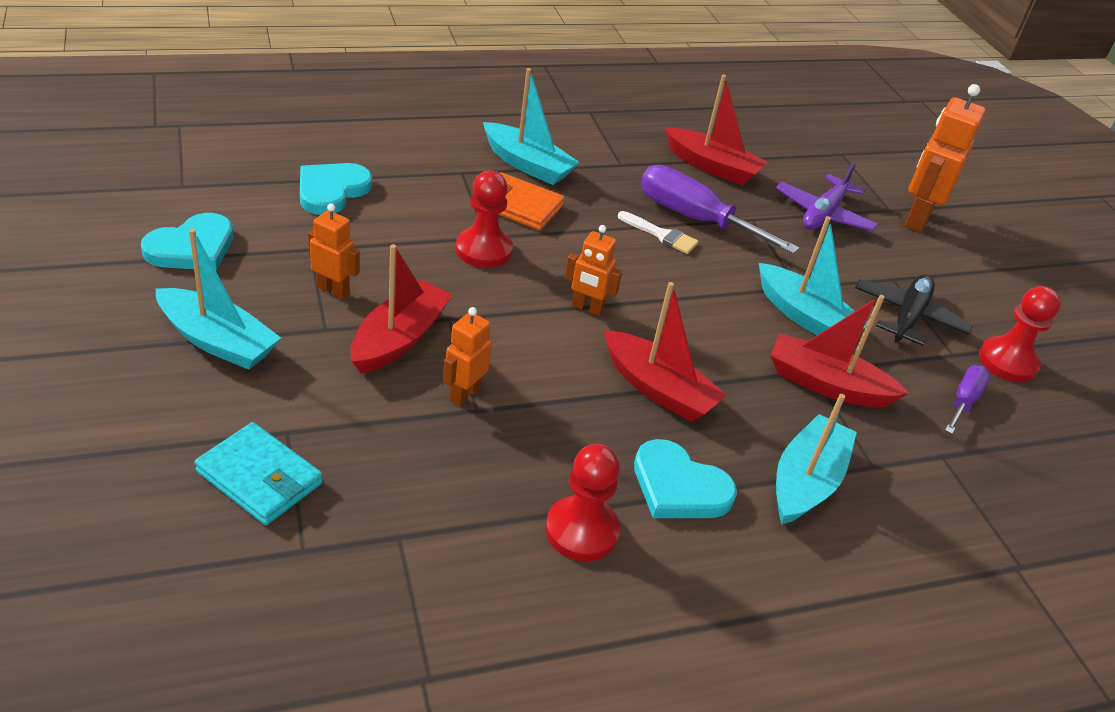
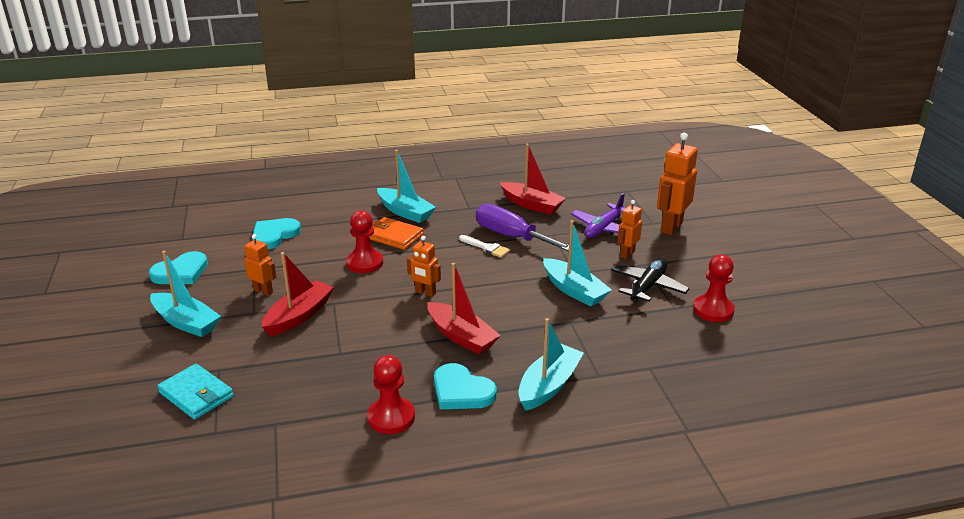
camera: 10 degrees right, 10 degrees down
orange robot [443,307,492,406] -> orange robot moved to [618,200,642,259]
red boat [770,295,909,407] -> none
purple screwdriver [945,365,990,434] -> none

